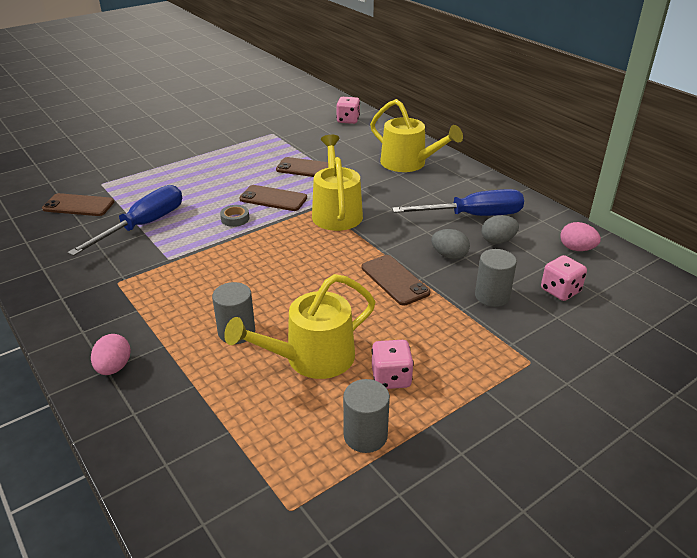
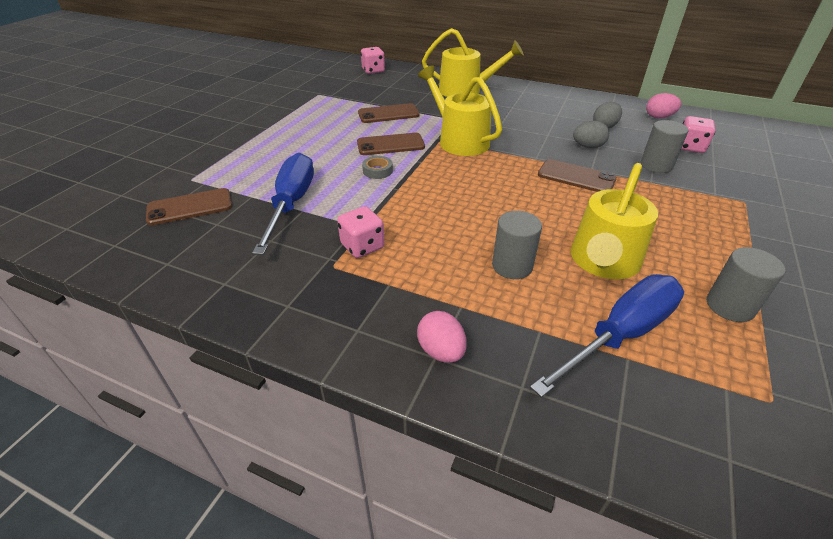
camera: 30 degrees left, 5 degrees up
pink dice [372,340,414,389] -> pink dice moved to [337,206,385,258]
blue screwdriver [392,189,524,216] -> blue screwdriver moved to [530,274,684,398]

